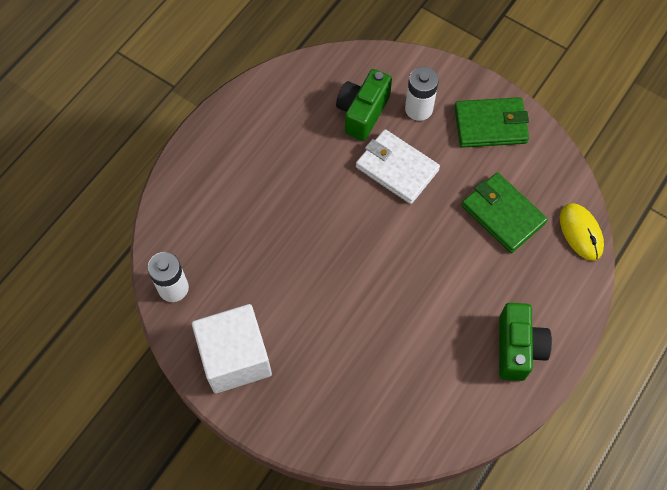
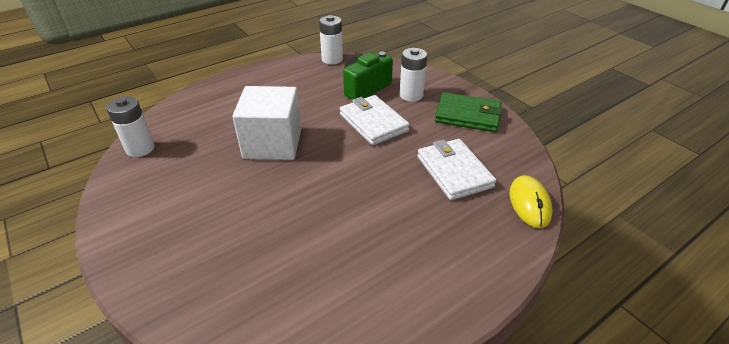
camera: 20 degrees right, 25 degrees down
white cube [192,304,272,393] -> white cube moved to [232,86,302,160]
green wallet [462,173,548,253] -> white wallet [417,139,496,200]
green camera [499,303,552,381] -> none
none -> white battery [319,15,343,64]

